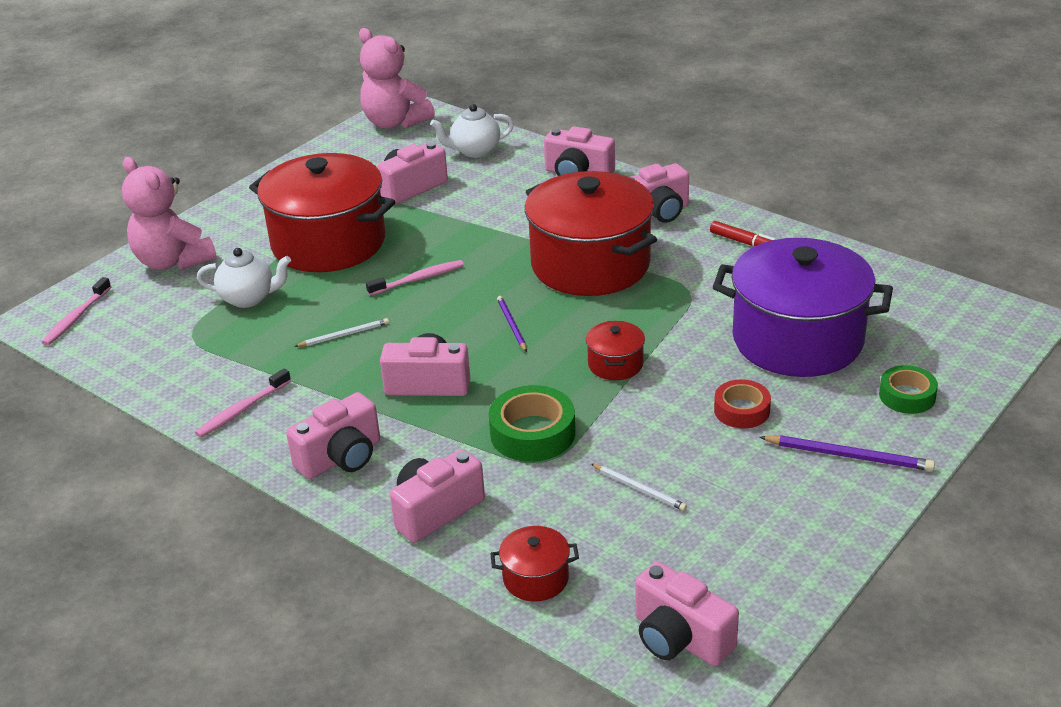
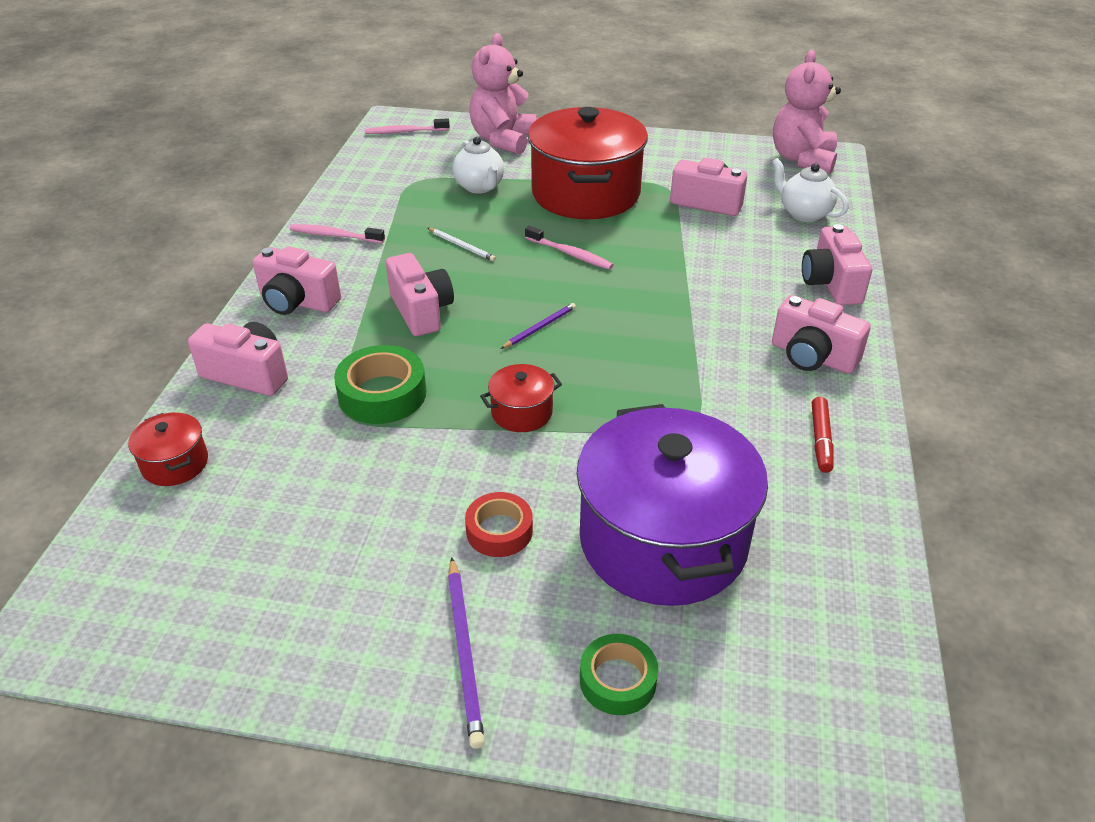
camera: 60 degrees right, 5 degrees up
red pot [525,171,657,296] -> none
white pencil [591,464,687,511] -> none
pink camera [635,561,739,666] -> none

